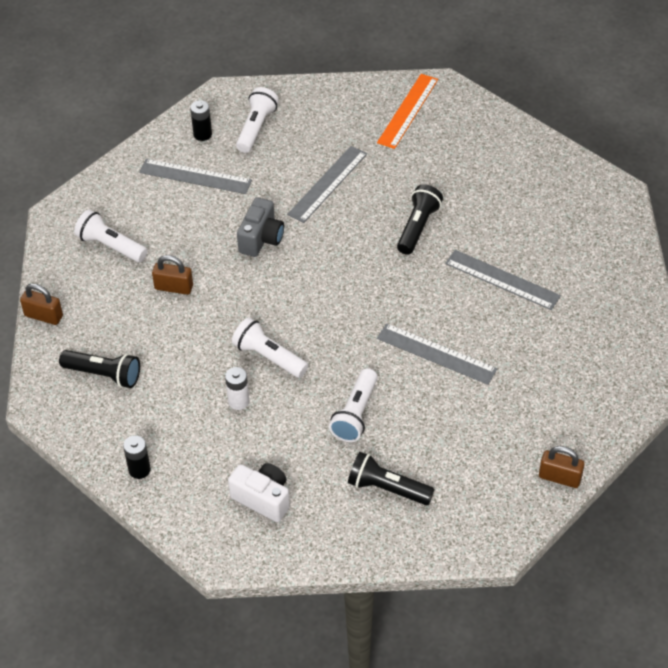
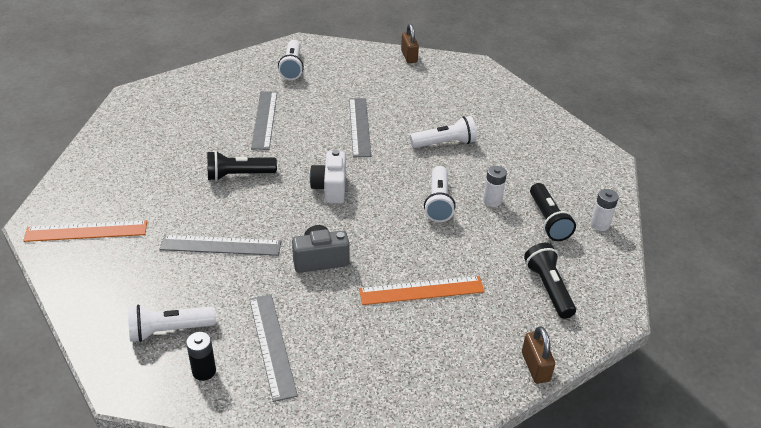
camera: 125 degrees left, 10 degrees down
white flashlight [74,210,148,262] -> white flashlight moved to [278,40,304,80]
black battery [123,435,151,479] -> white battery [591,189,619,231]
brown padlock [152,255,193,295] -> orange ruler [359,276,485,305]
white camera [228,463,290,522] -> white camera moved to [310,150,346,204]
black flashlight [348,452,435,505] -> black flashlight moved to [530,183,576,241]

